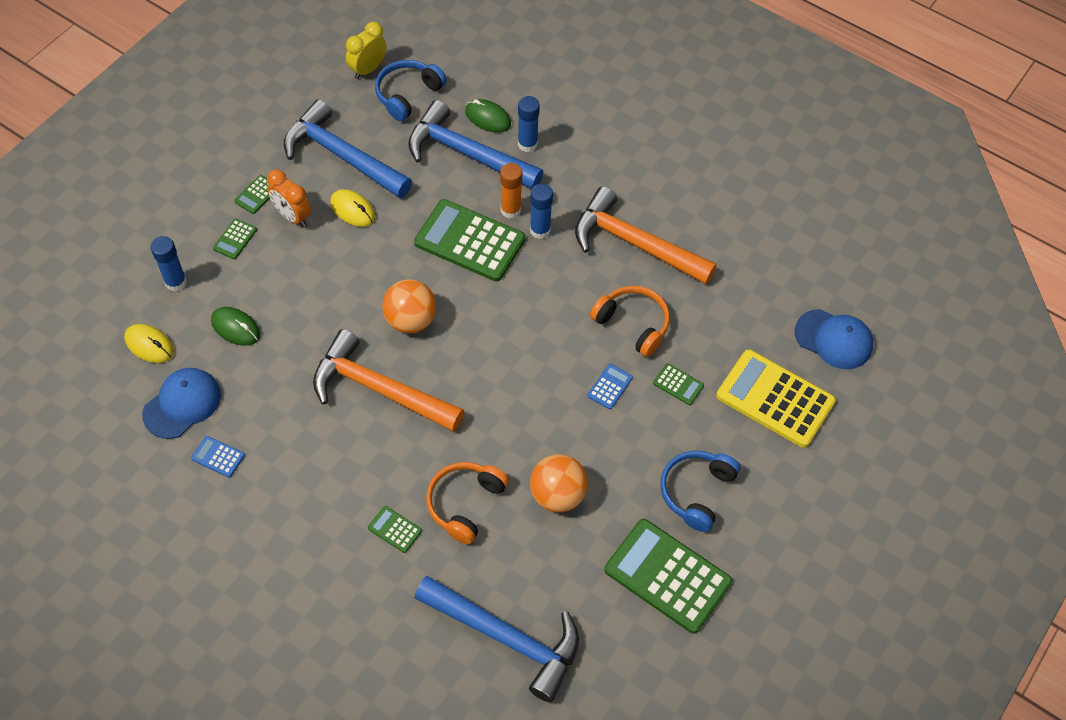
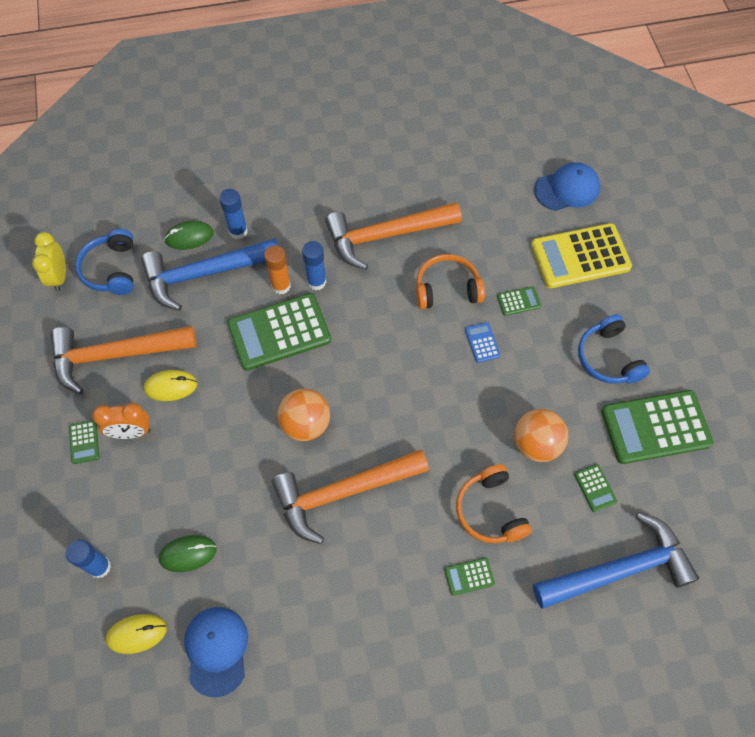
camera: 45 degrees left, 5 degrees up
blue calculator [191,436,245,478] -> none
green calculator [213,219,257,259] -> green calculator moved to [574,464,617,512]
blue hammer [284,99,412,198] -> orange hammer [51,326,197,394]

